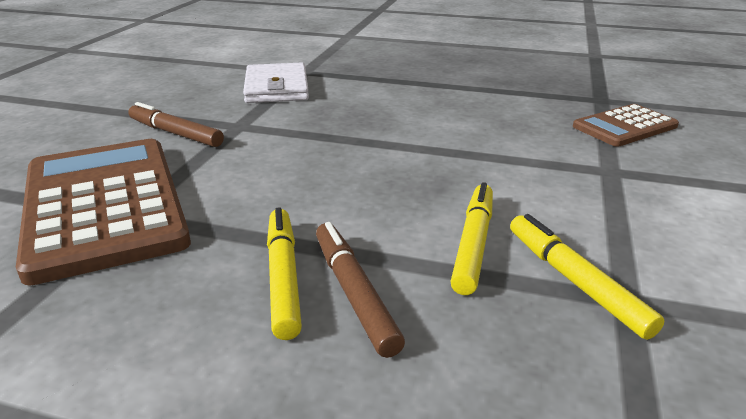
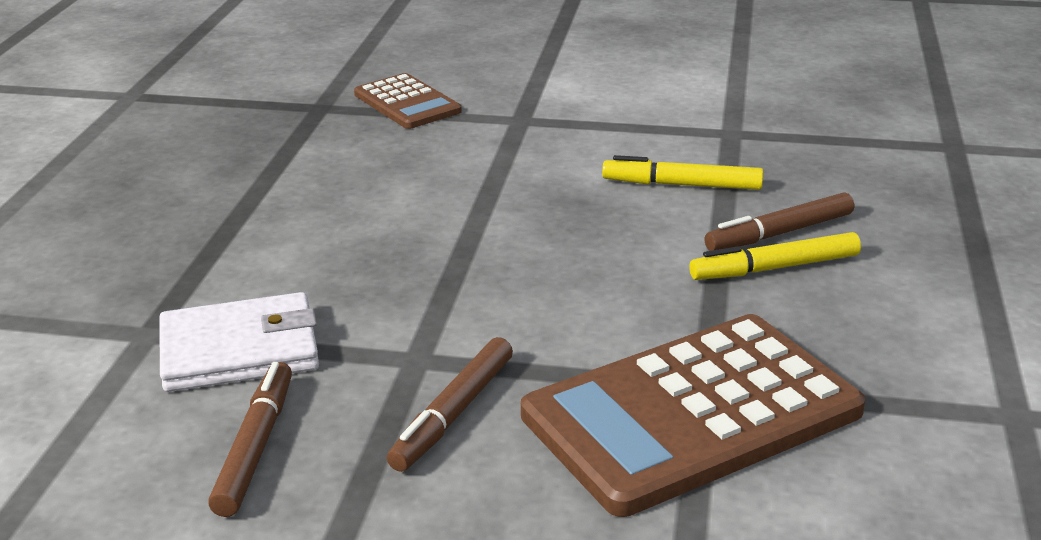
camera: 95 degrees left, 0 degrees up
yellow marker [510,214,664,340] -> none
none -> brown marker [208,362,292,517]

